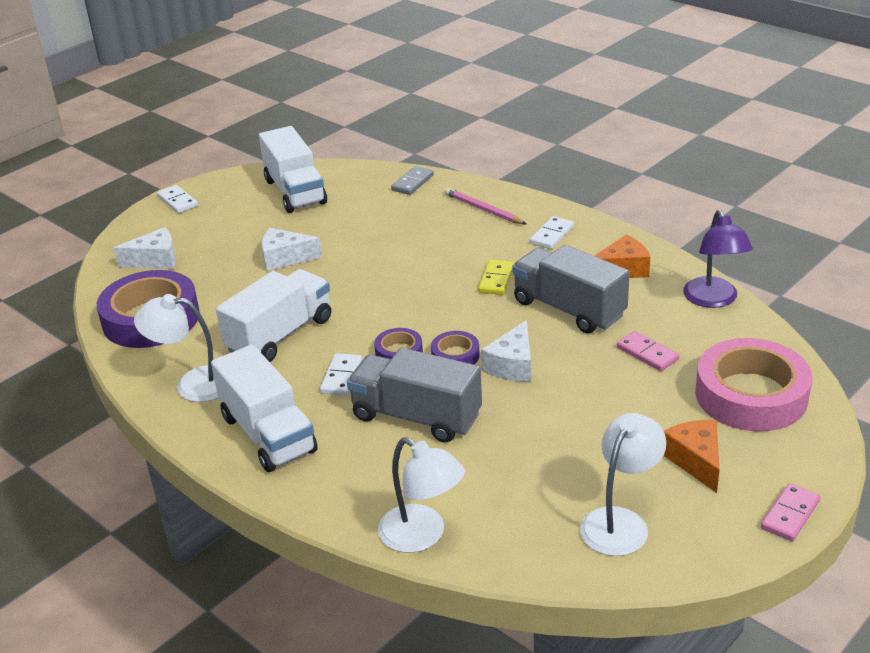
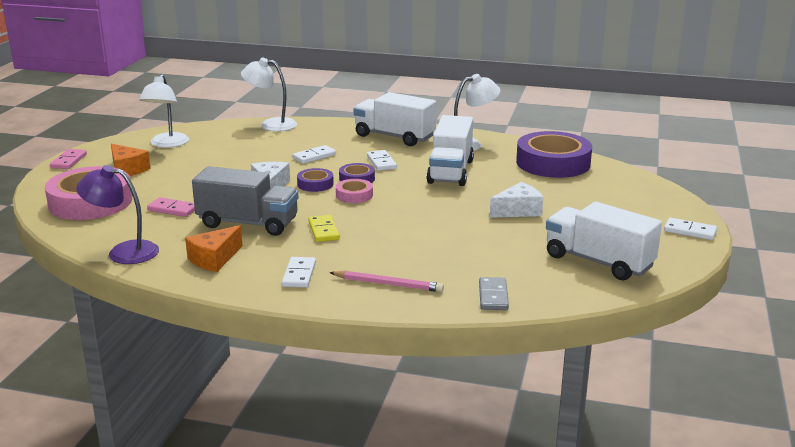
camera: 150 degrees right, 10 degrees down
white cheese [114,227,176,269] -> none
grey truck [347,348,482,442] -> white domino [292,145,336,164]
purple lamp [683,210,753,308] -> purple lamp turned 45 degrees counterclockwise [76,165,159,264]
none -> pink tape [336,179,373,203]

